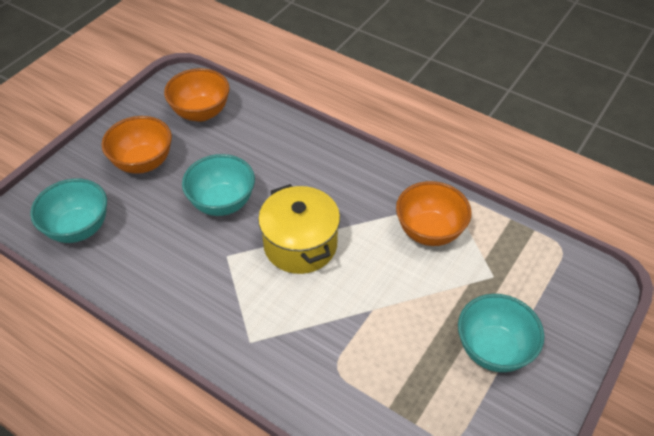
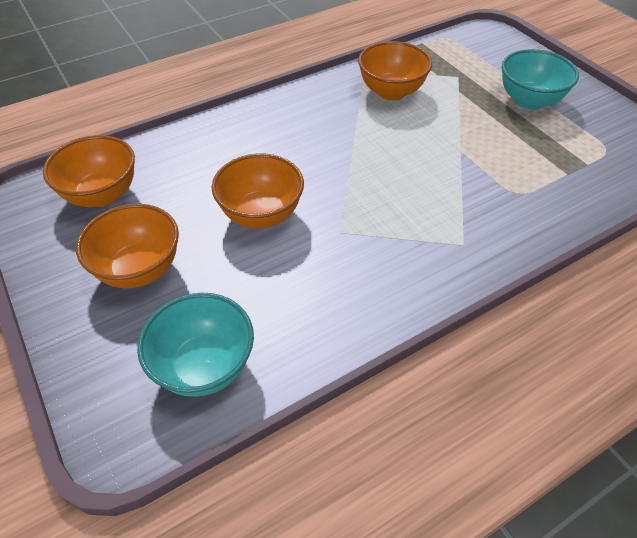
camera: 65 degrees left, 0 degrees up
turquoise bowl [182,154,255,216] -> orange bowl [212,154,304,229]
yellow pot [258,184,340,274] -> none

